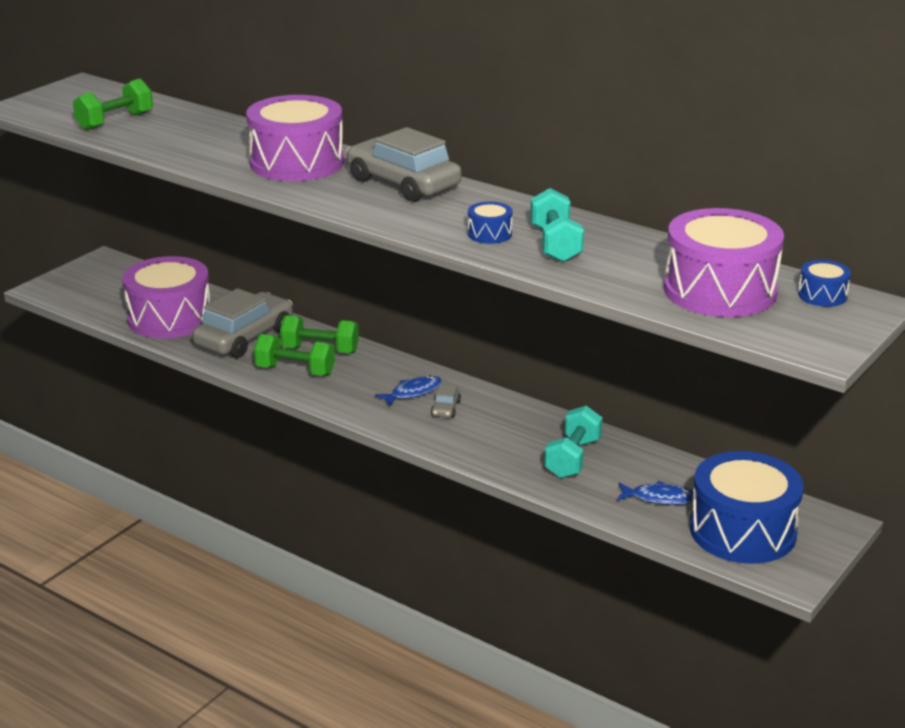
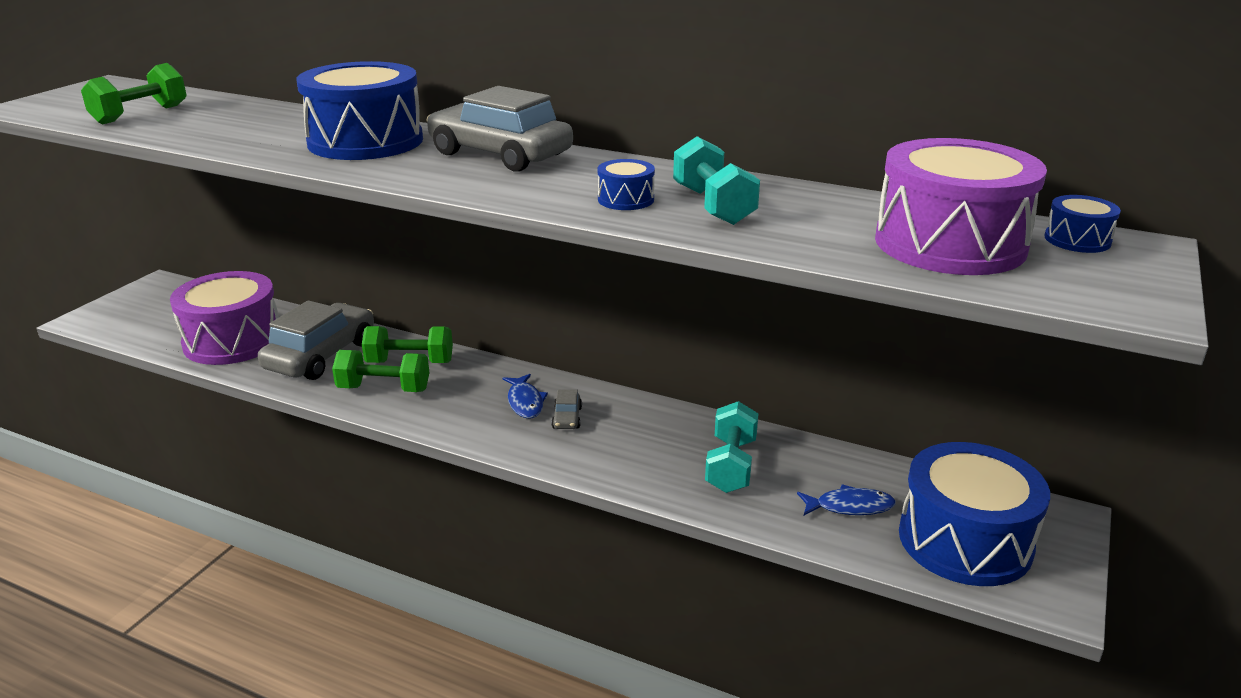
camera: 10 degrees left, 0 degrees up
purple drum [246,95,344,181] -> blue drum [296,61,423,160]
blue fish [375,376,442,407] -> blue fish turned 120 degrees clockwise [502,374,548,418]

